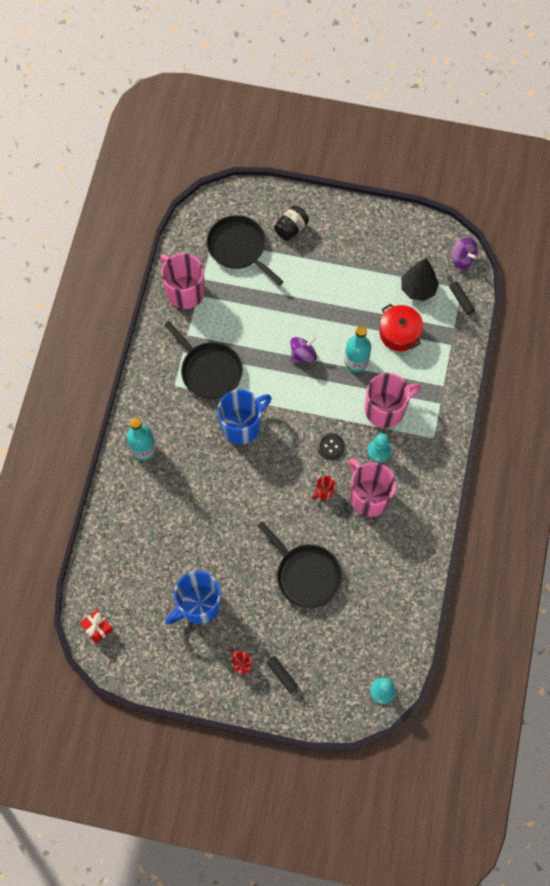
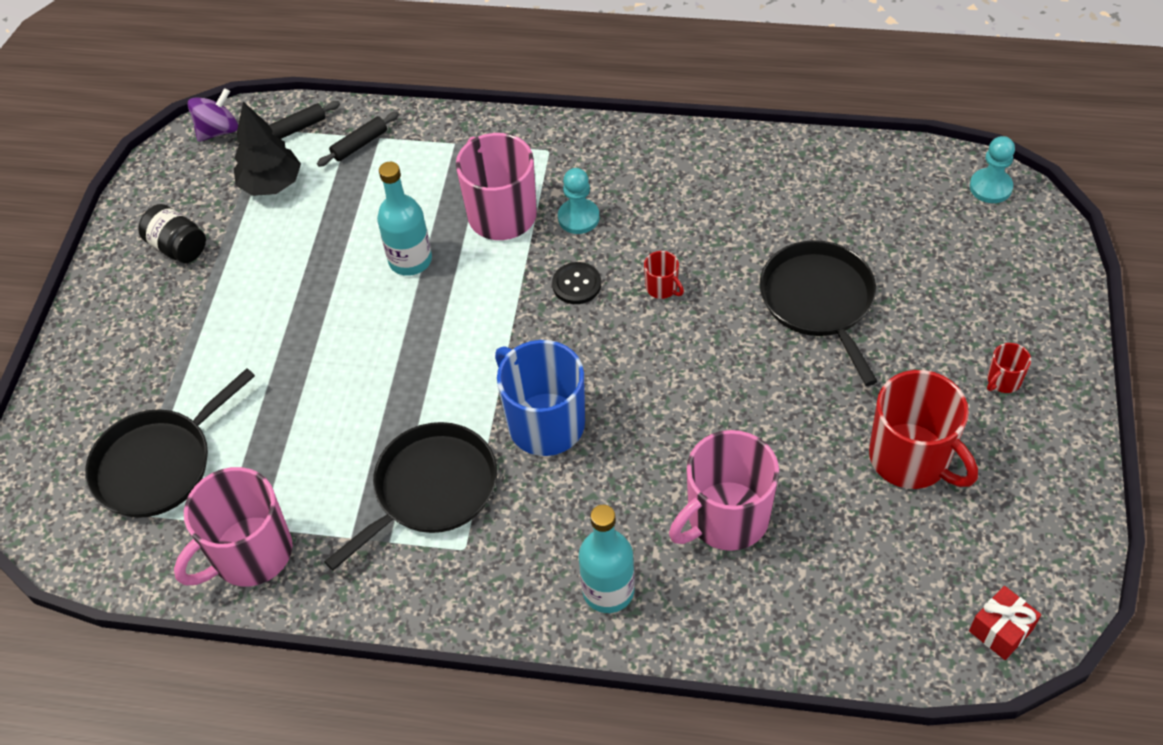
camera: 90 degrees left, 15 degrees down
blue mug [166,571,221,625] -> red mug [869,370,978,489]
black pan [257,521,342,609] -> black pan turned 60 degrees counterclockwise [760,240,878,386]
black rolling pin [262,648,303,701] -> black rolling pin moved to [317,112,399,167]
black jar [274,205,309,241] -> black jar moved to [138,204,206,263]
purple spinning top [290,336,317,363] -> none
pink mug [348,459,396,517] -> pink mug moved to [669,430,779,551]
red pot [380,304,423,351] -> none

